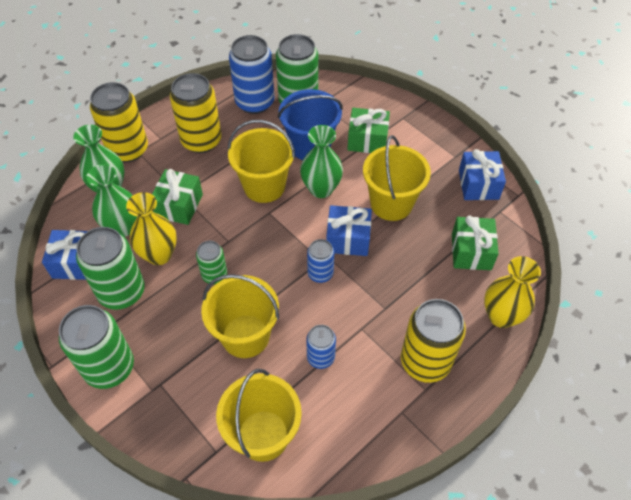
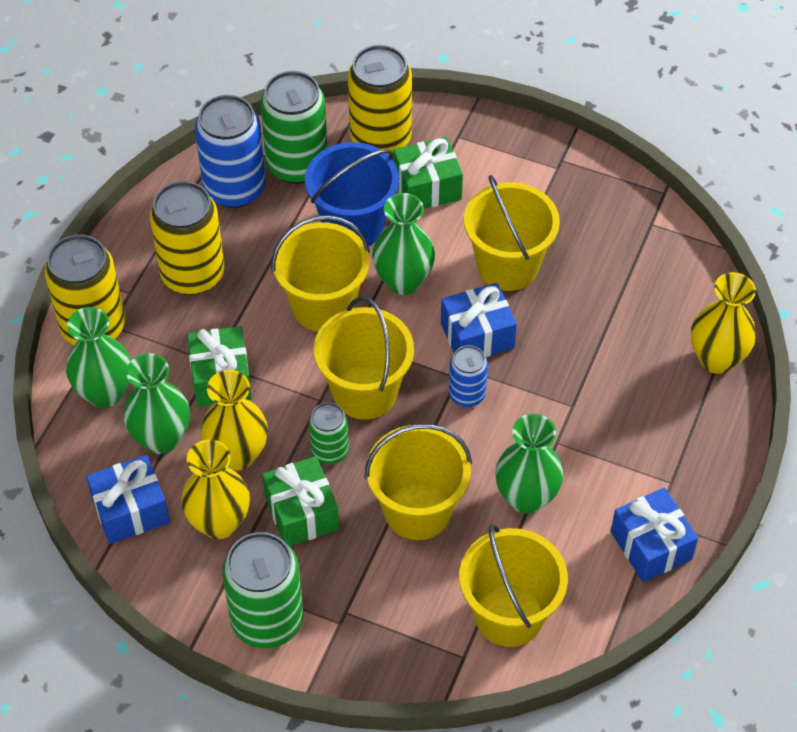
camera: 25 degrees left, 0 degrees up
green can [76,227,145,310] -> yellow vase [181,439,250,539]
blue can [306,325,336,369] -> green vase [495,414,563,514]
yellow can [401,299,466,383] -> yellow can moved to [348,45,412,156]
green gift [452,216,499,270] -> green gift moved to [262,456,339,547]
blue gift [459,149,506,200] -> blue gift moved to [611,487,698,582]
none -> yellow bucket [314,296,414,420]

